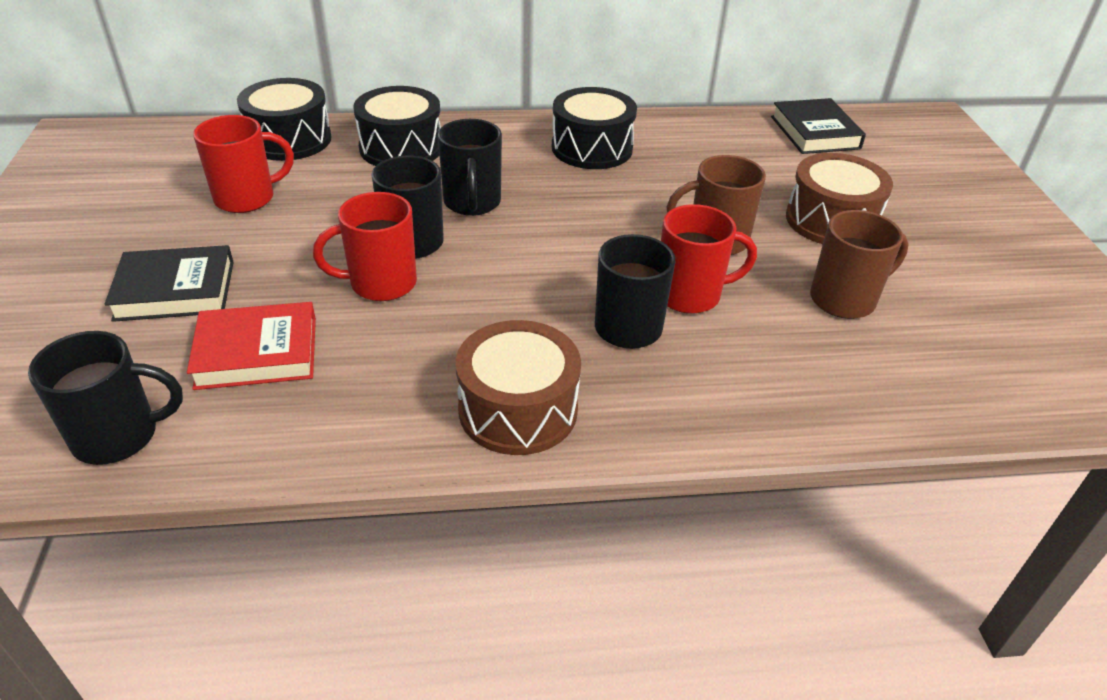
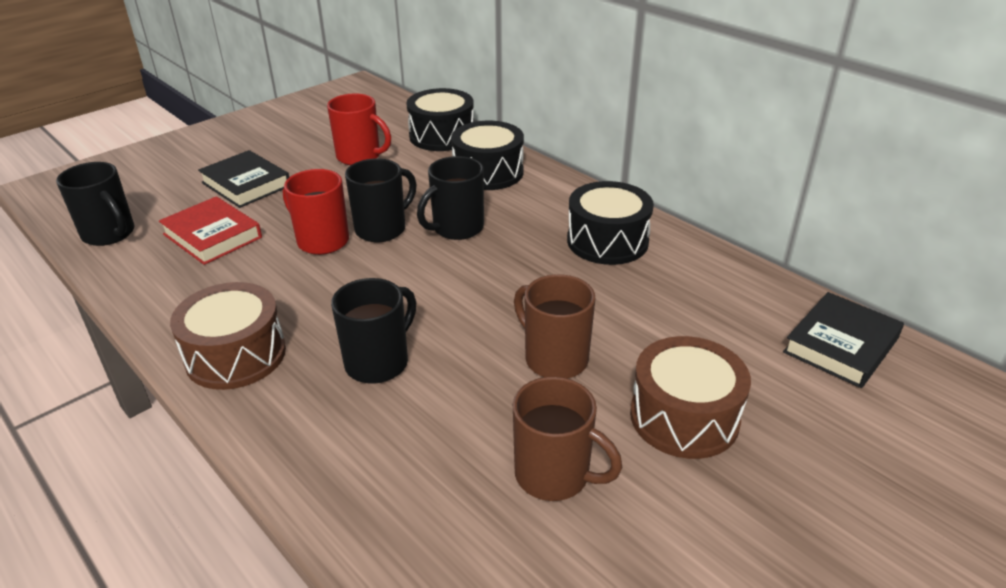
camera: 55 degrees right, 5 degrees down
red mug [661,204,757,314] -> none

